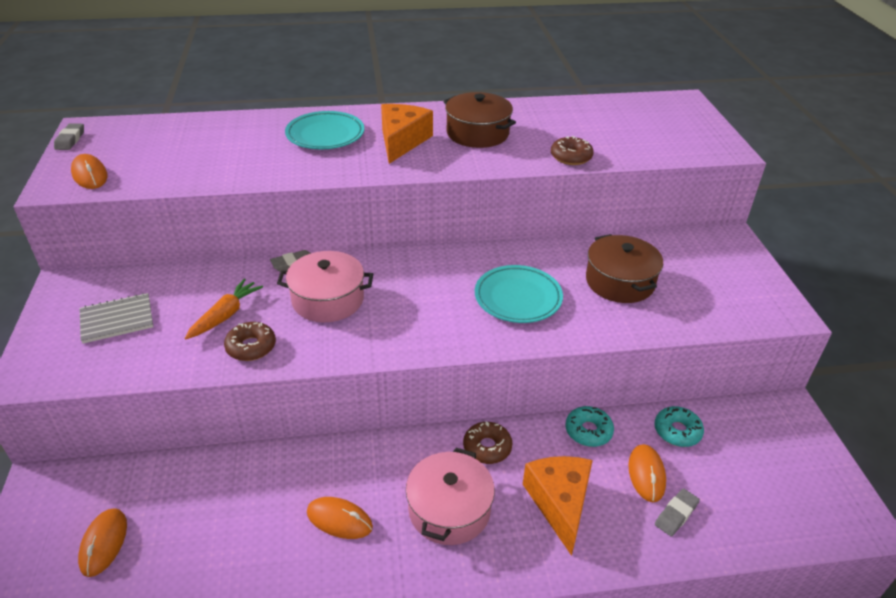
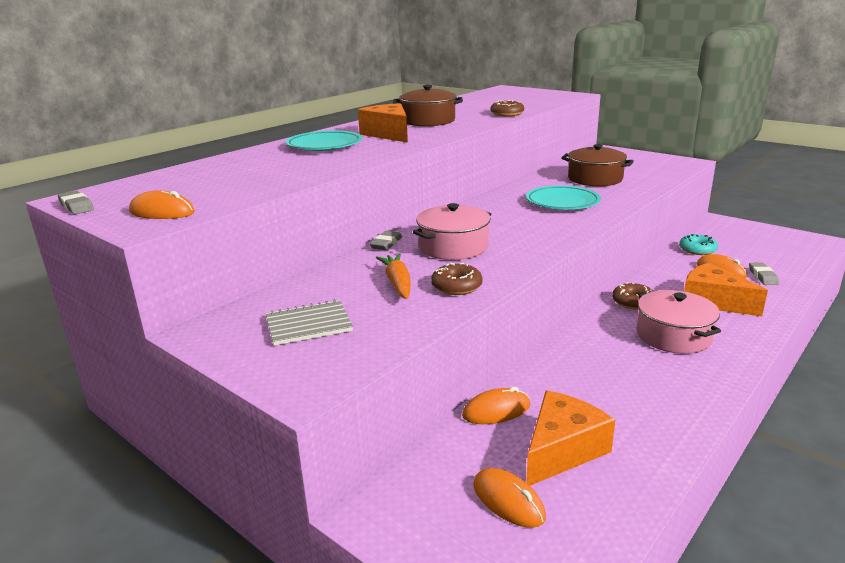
camera: 40 degrees left, 15 degrees down
grey notebook [80,293,153,343] -> grey notebook turned 45 degrees clockwise [266,300,353,346]
orange mouse [307,497,373,539] -> orange mouse moved to [462,387,530,424]
turquoise donut [565,406,614,447] -> none
none -> orange cheese [526,391,615,486]

